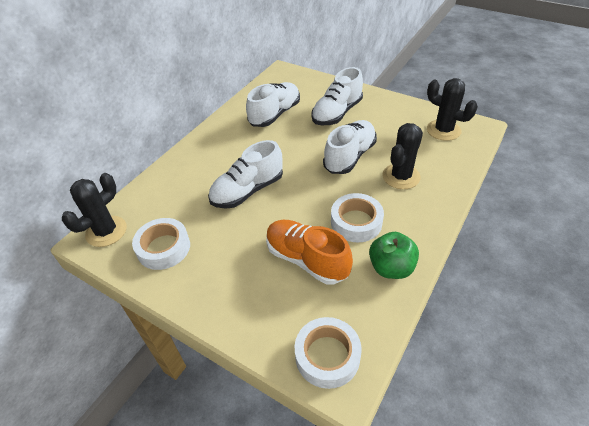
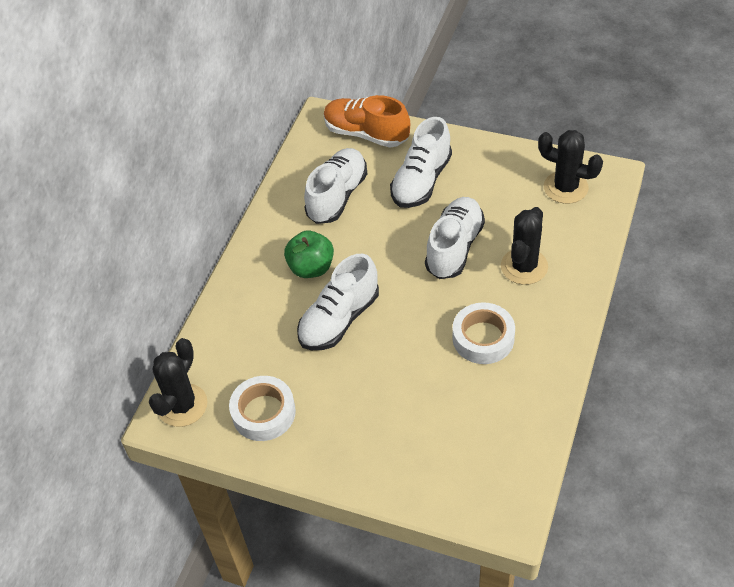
camera: 10 degrees left, 5 degrees up
orange shoe [266,220,353,284] -> orange shoe moved to [324,95,410,148]
white tape [295,317,362,389] -> none
green apple [369,232,419,279] -> green apple moved to [284,230,334,278]

